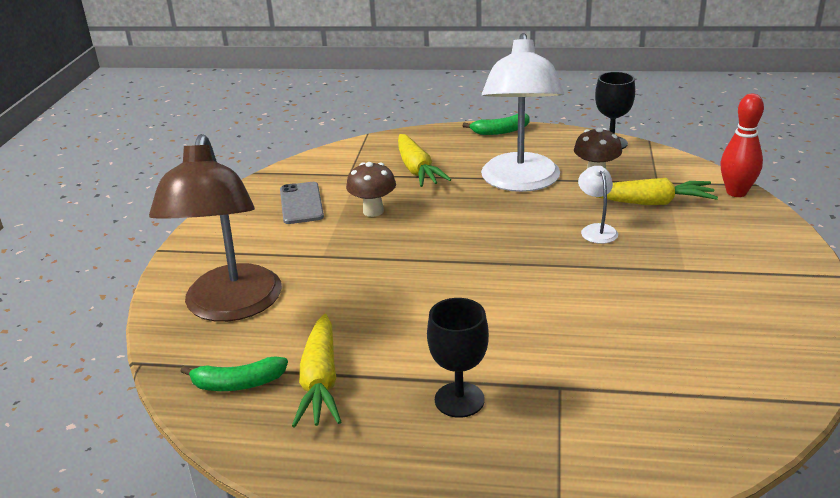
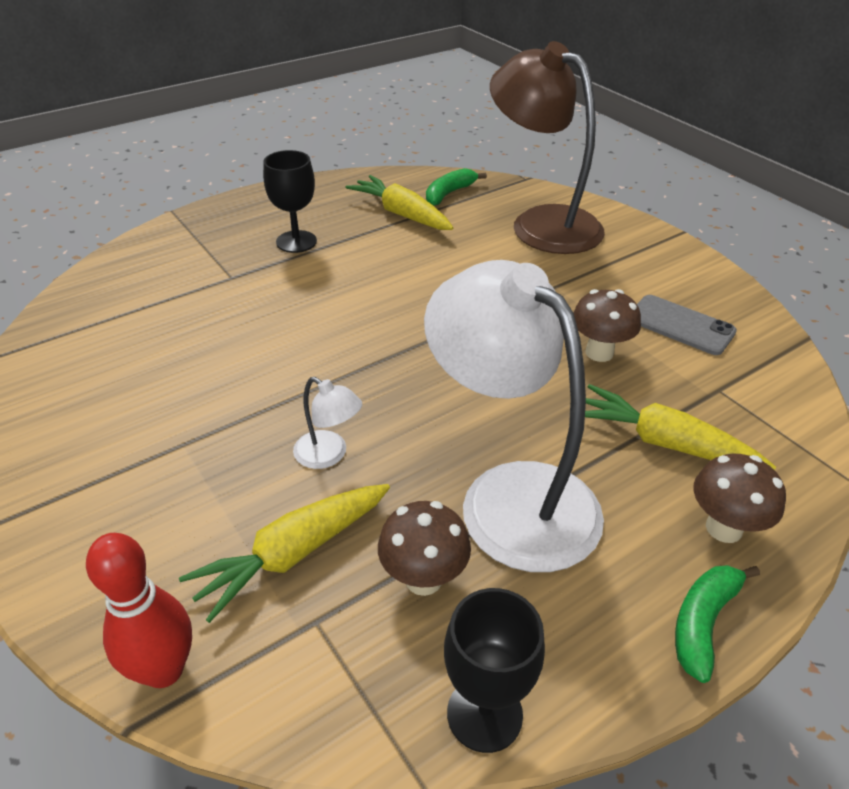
camera: 135 degrees right, 10 degrees up
none -> brown mushroom [694,454,786,543]

